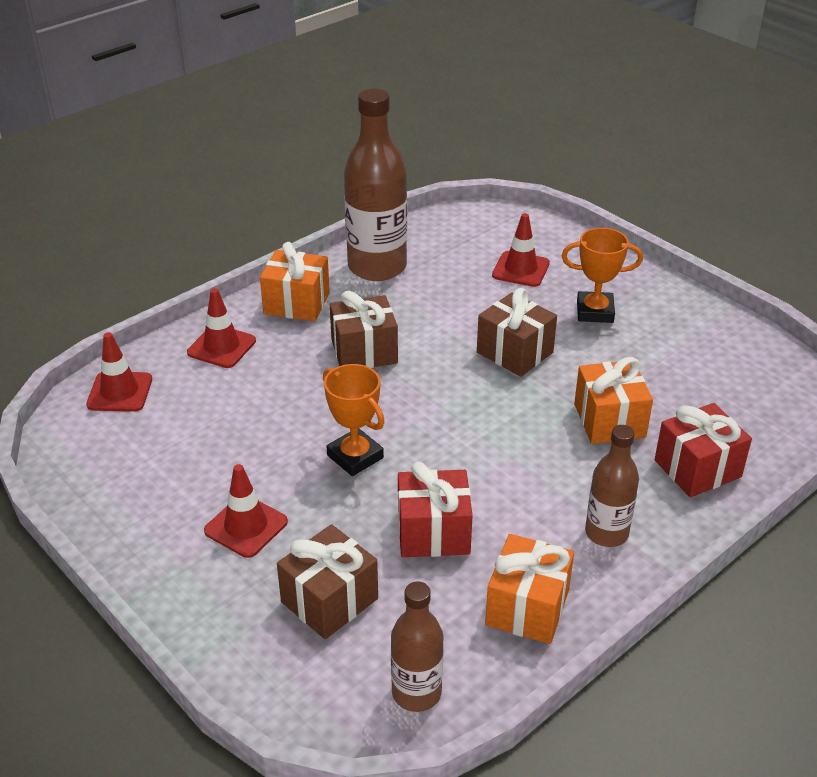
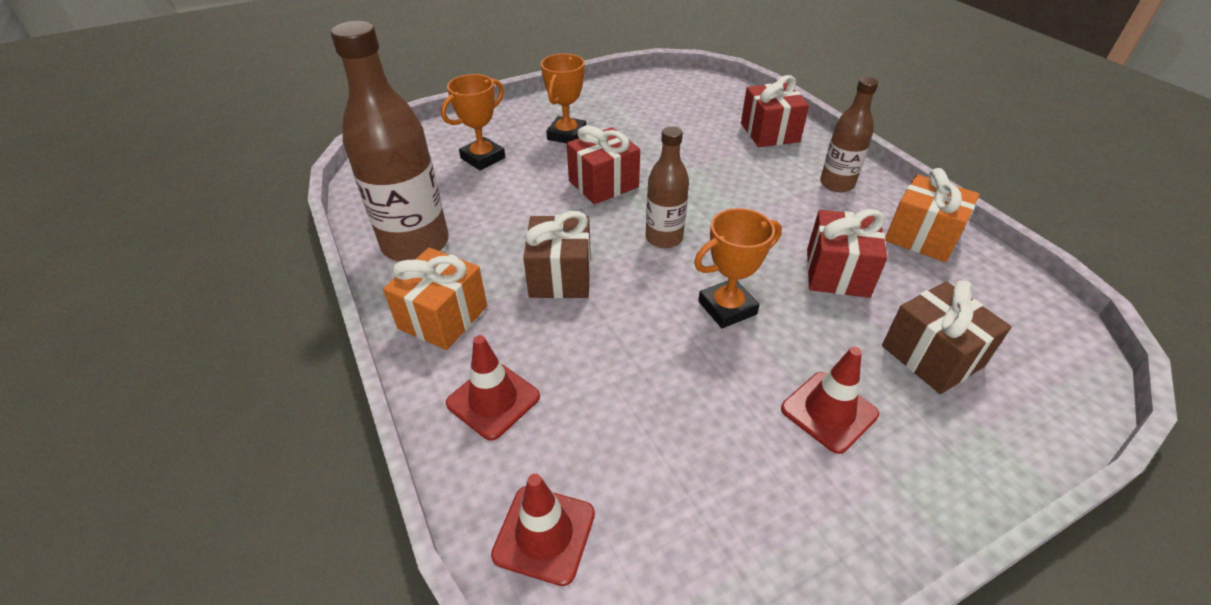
camera: 75 degrees left, 5 degrees up
brown bottle [391,581,444,712] -> brown bottle moved to [645,127,689,248]
brown gift [477,288,557,377] -> red gift [567,126,640,204]
red traffic cone [492,213,550,287] -> orange trophy [441,74,505,170]
orange gift [574,357,653,444] -> none

